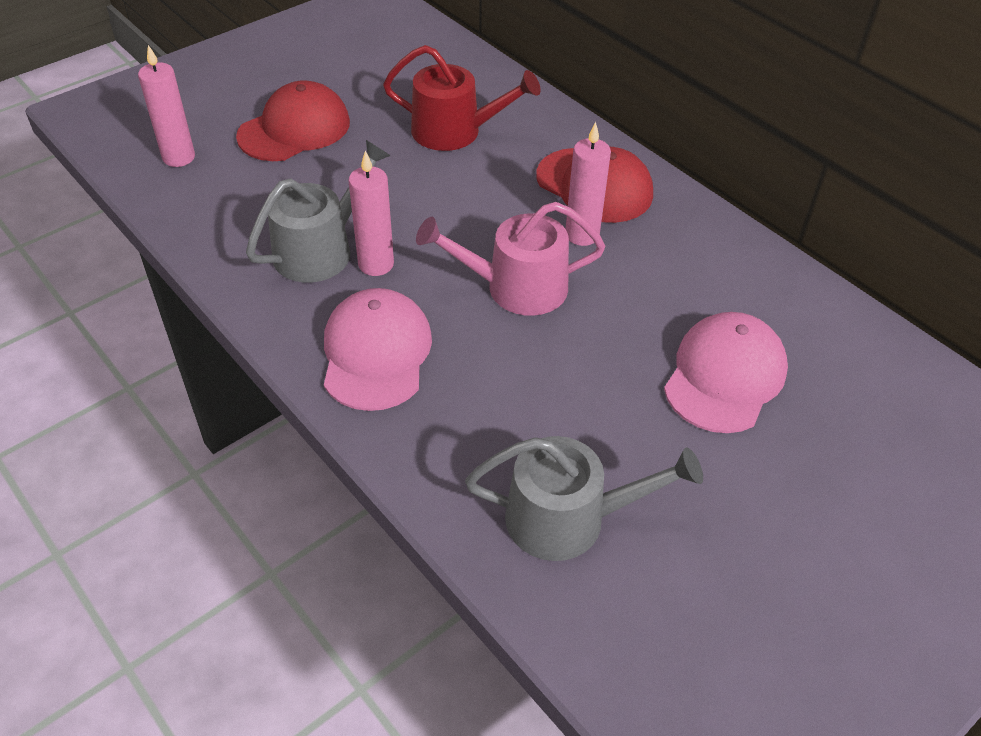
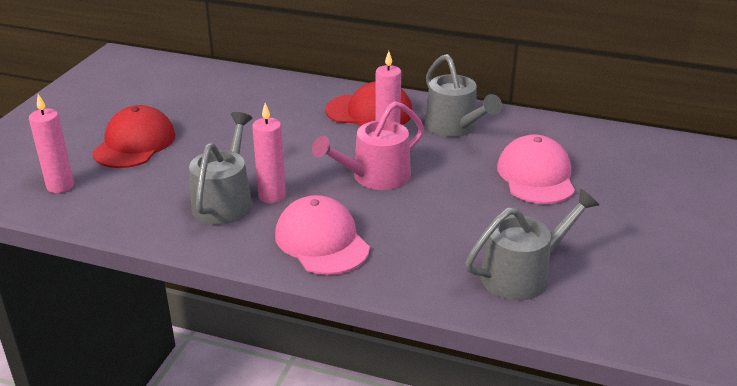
camera: 30 degrees left, 15 degrees down
red watering can [383,45,541,151] -> none
none -> grey watering can [425,54,502,137]

